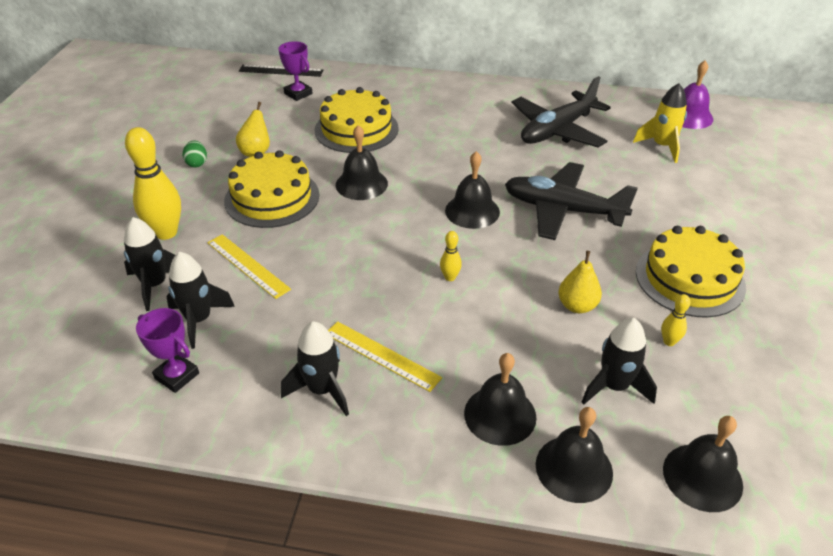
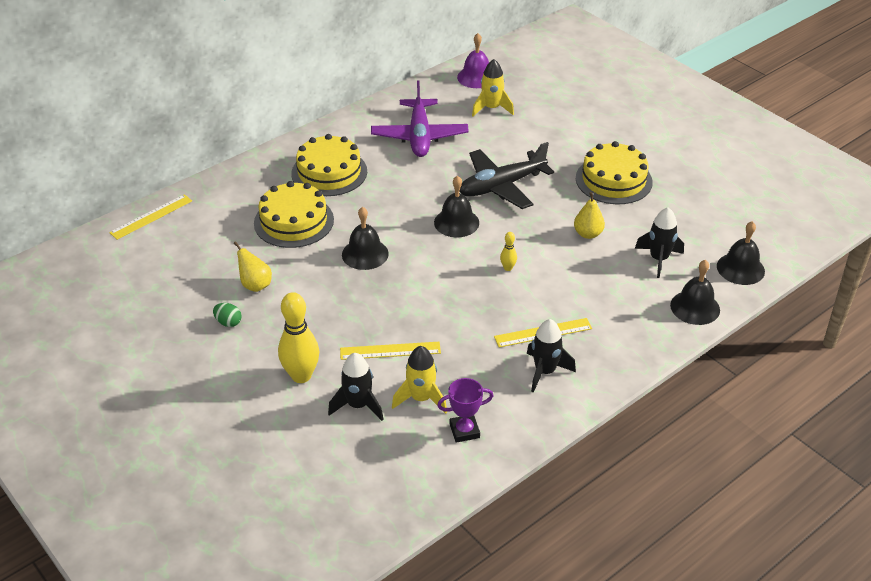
camera: 50 degrees left, 0 degrees up
black rocket [166,251,235,349] -> yellow rocket [392,346,447,414]
yellow cake [224,150,319,228] -> yellow cake moved to [291,134,367,196]
black ruler [239,65,323,77] -> yellow ruler [109,194,192,240]
purple trophy [278,41,313,101] -> none
black bell [464,353,537,446] -> none
black plane [511,76,611,147] -> purple plane [371,81,469,157]
yellow bowling pin [661,294,691,346] -> none

